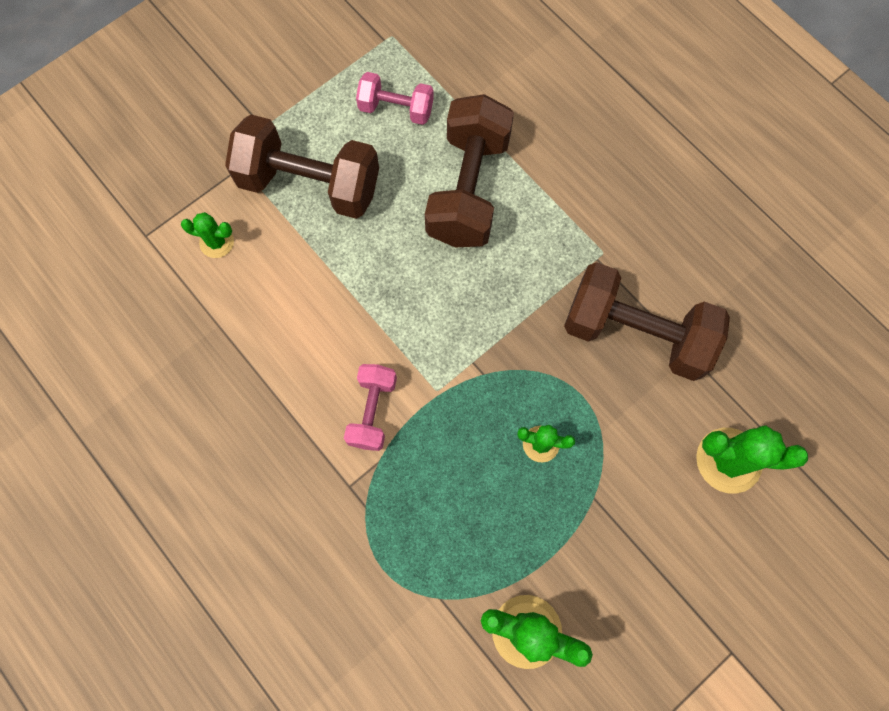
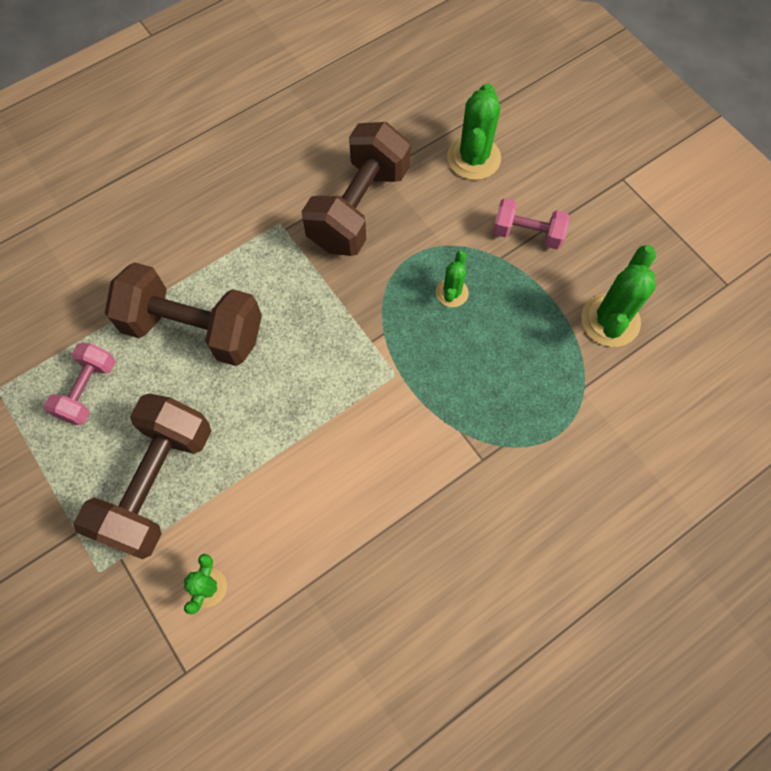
camera: 85 degrees left, 5 degrees down
pink dumbbell [344,364,397,451] -> pink dumbbell moved to [493,198,570,249]

